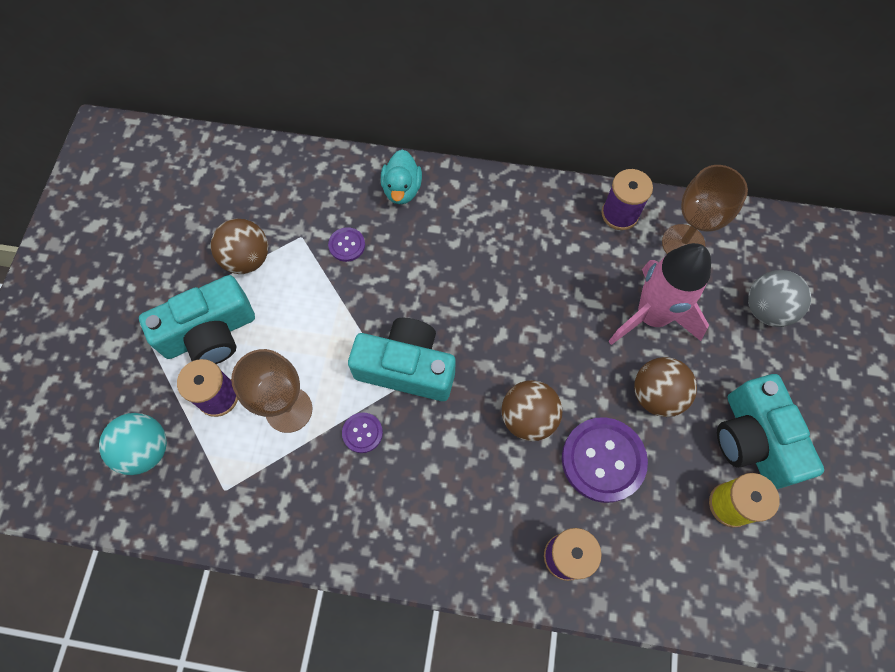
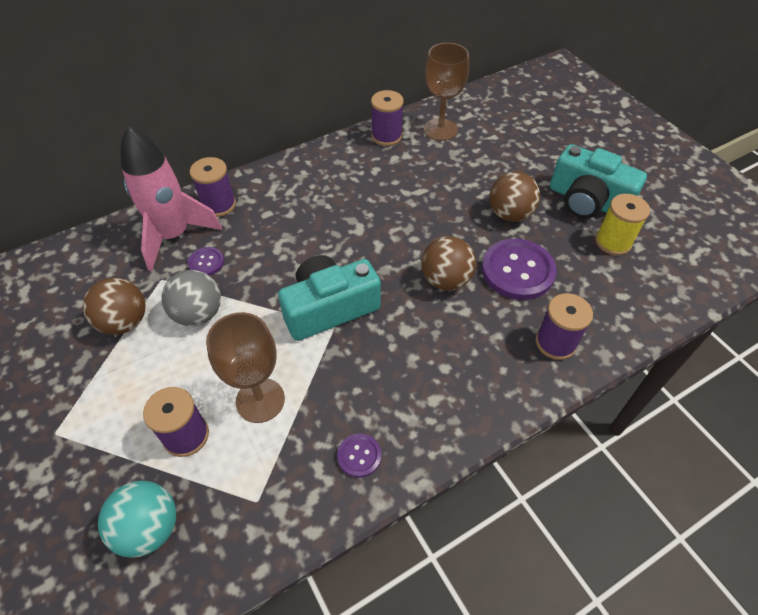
camera: 40 degrees left, 15 degrees down
turquoise camera [139,275,255,364] -> none
purple button [342,412,383,453] -> purple button moved to [337,433,382,478]
turquoise duck [381,149,422,205] -> purple spool [190,157,236,217]
pink rocket [608,243,711,345] -> pink rocket moved to [121,126,222,271]
grey ball [748,270,811,327] -> grey ball moved to [161,270,221,326]

